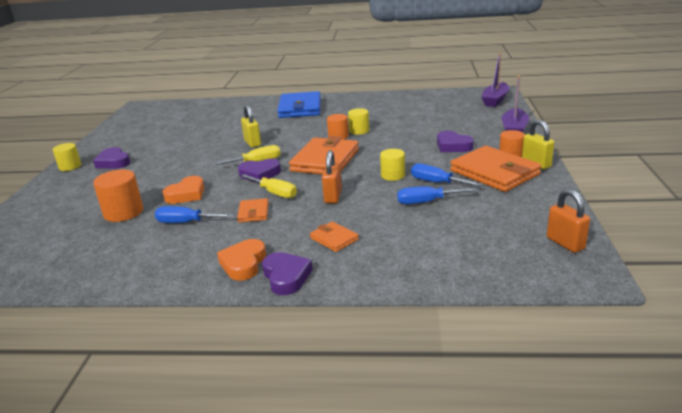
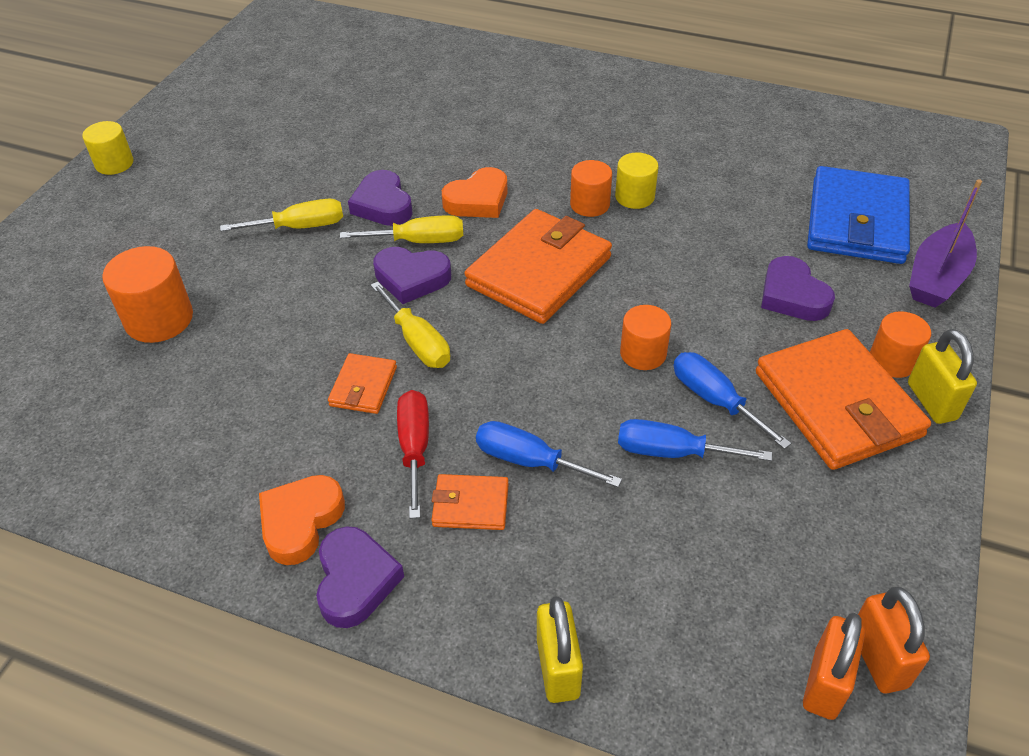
camera: 15 degrees right, 20 degrees up
purple heart [93,147,131,169] -> purple heart moved to [348,170,413,226]
blue screwdriver [155,206,233,223] -> blue screwdriver moved to [476,421,622,487]
orange heart [163,176,205,204] -> orange heart moved to [442,167,508,218]
yellow padlock [241,105,261,148] -> yellow padlock moved to [537,596,583,703]
blue wallet [277,91,321,118] -> blue wallet moved to [807,166,910,264]
orange wallet [310,222,359,252] -> orange wallet turned 60 degrees counterclockwise [432,474,509,530]
orange padlock [322,150,342,203] -> orange padlock moved to [803,613,865,720]
yellow cylinder [380,149,405,181] -> orange cylinder [620,305,671,370]
purple boat [481,52,509,107] -> none
none -> yellow screwdriver [220,199,343,231]
none -> red screwdriver [397,390,429,519]

